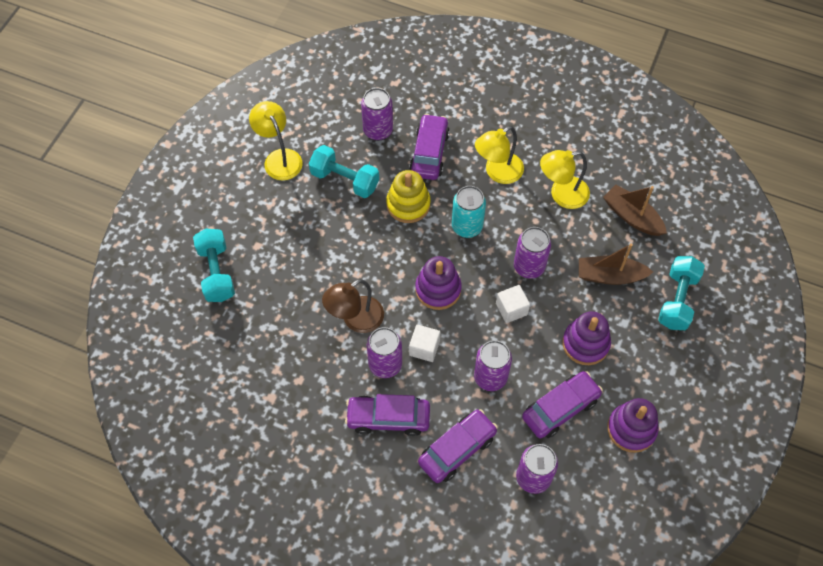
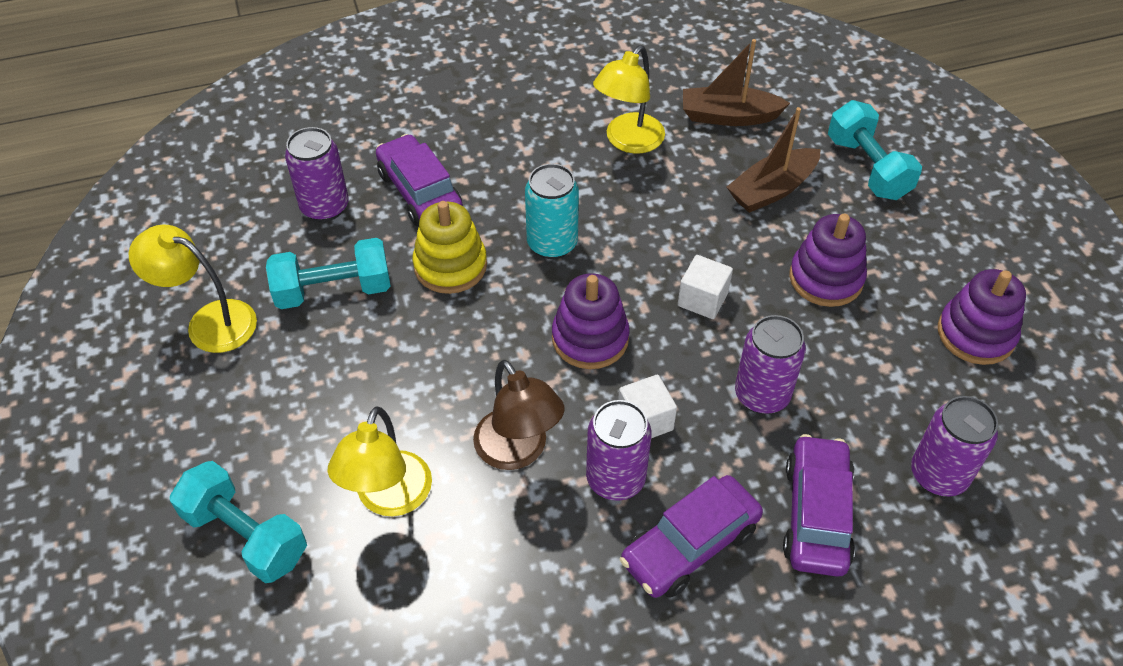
camera: 40 degrees left, 10 degrees down
brown lamp [322,279,384,333] -> brown lamp turned 45 degrees counterclockwise [473,360,565,470]
yellow lamp [475,126,524,184] -> yellow lamp moved to [328,407,432,516]
purple can [514,227,551,279] -> none
purple car [522,371,603,438] -> none

